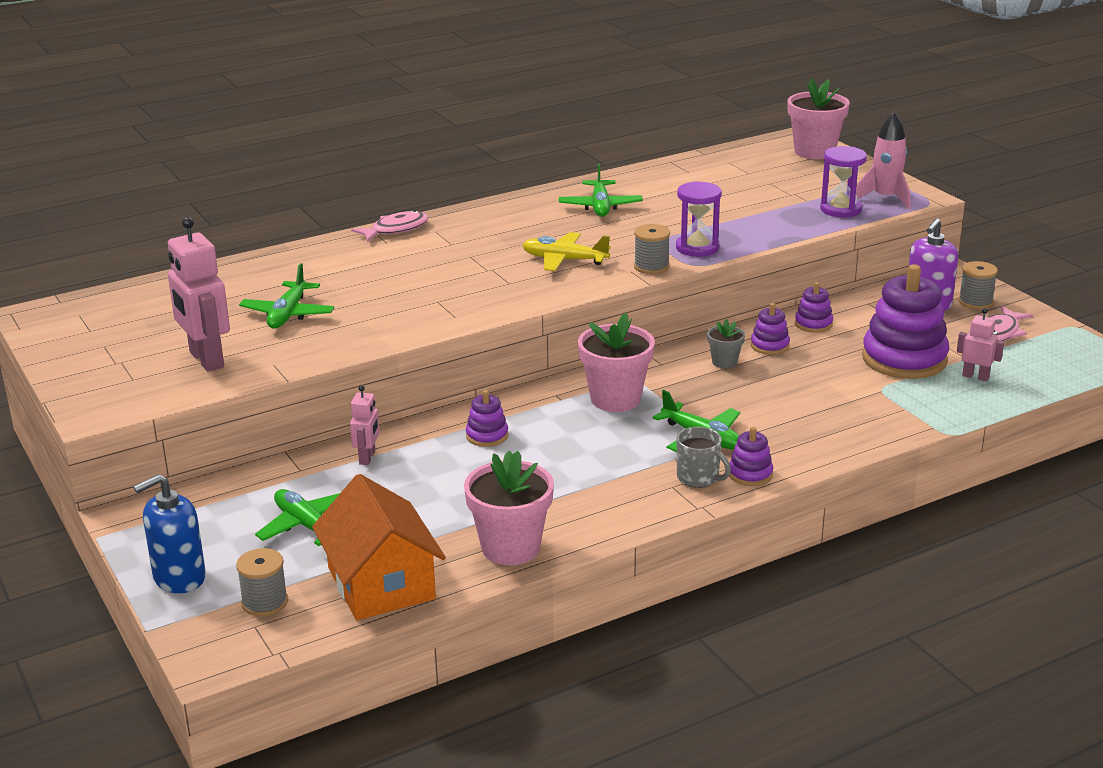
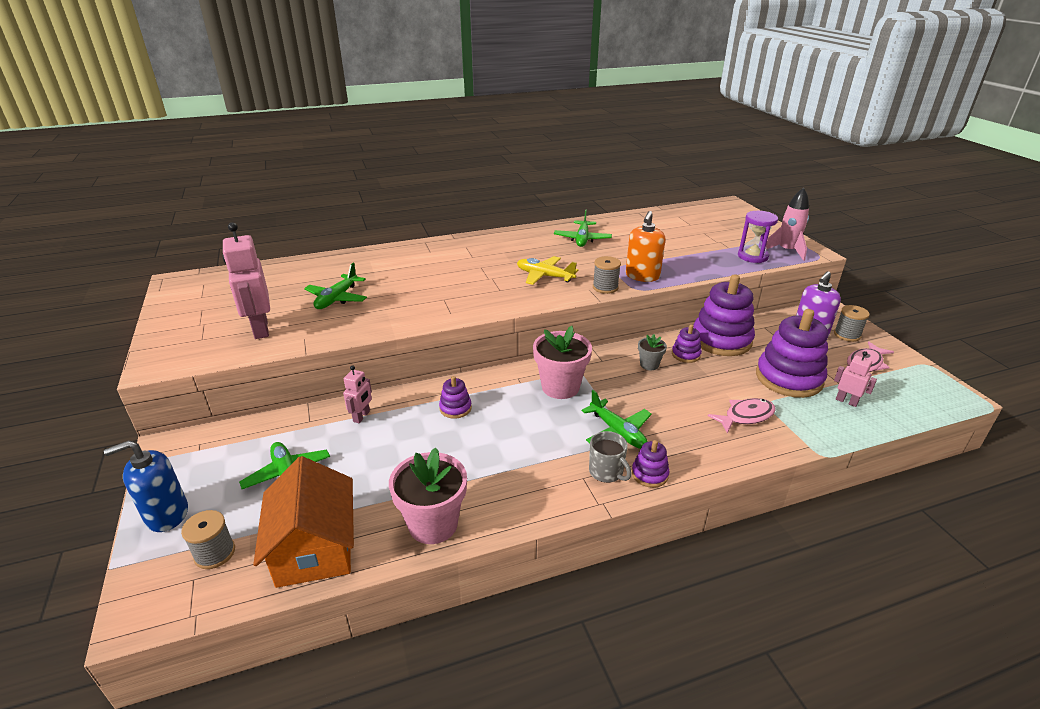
camera: 10 degrees right, 5 degrees up
pink fish [351,210,429,242] -> pink fish moved to [708,398,776,433]
purple hourglass [676,181,722,257] -> orange soap dispenser [626,211,665,282]
pink flower pot [787,78,850,159] -> none
purple stacking toy [795,282,833,333] -> purple stacking toy [694,274,755,356], size x2.14

